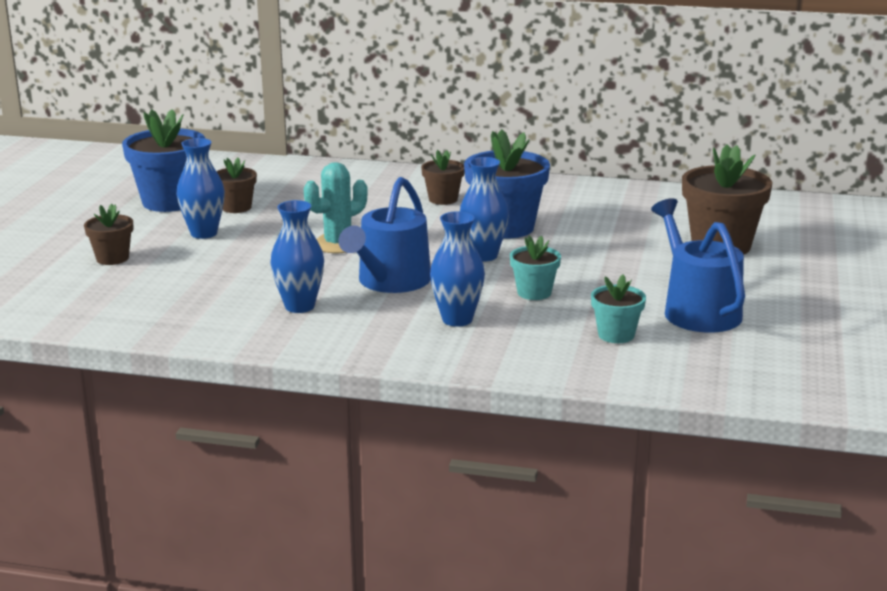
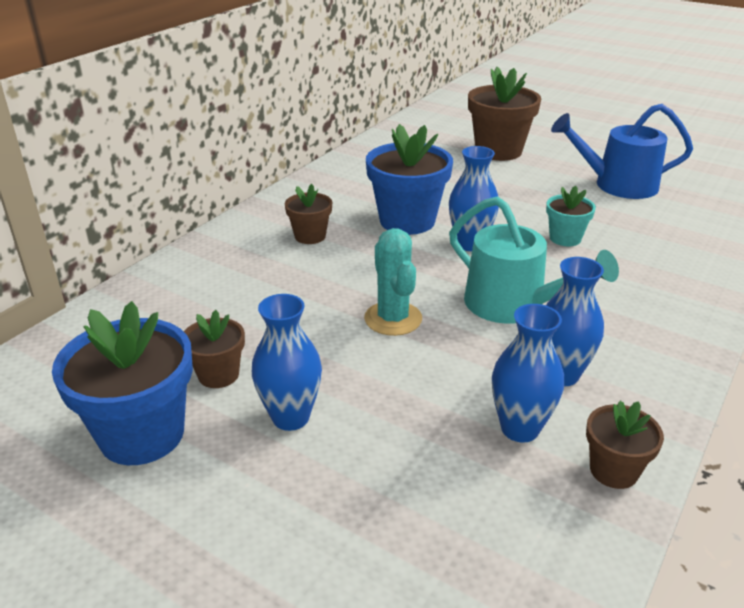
camera: 70 degrees left, 10 degrees up
brown flower pot [84,204,133,265] -> brown flower pot moved to [586,401,664,489]
blue watering can [339,177,431,293] -> turquoise watering can [449,196,619,324]
blue vase [430,211,485,327] -> blue vase moved to [492,304,564,443]
turquoise flower pot [591,274,646,343] -> none

